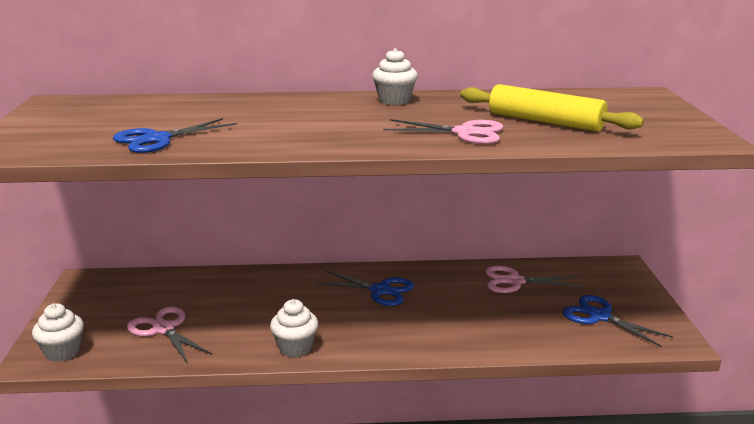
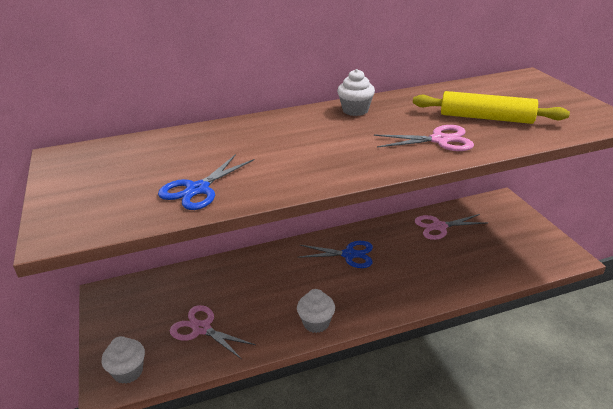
camera: 15 degrees left, 10 degrees up
blue scissors [563,295,673,347] -> none

